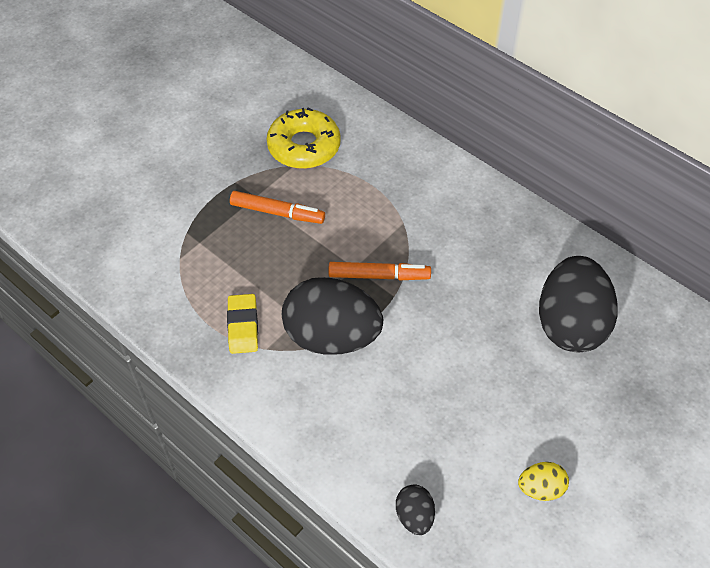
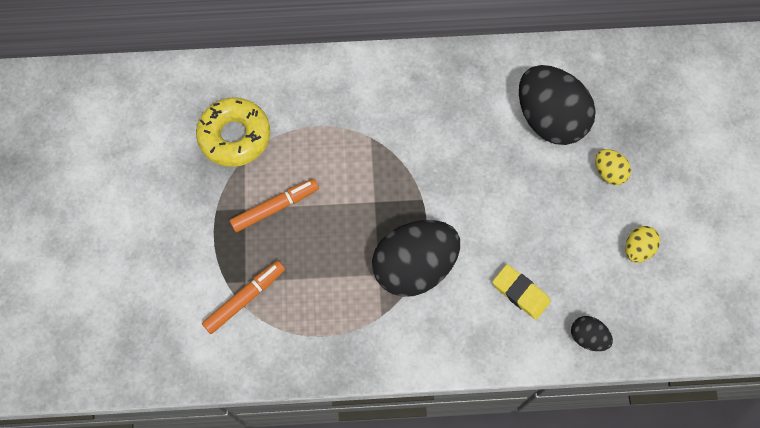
camera: 45 degrees left, 15 degrees up
yellow eraser [227,294,258,354] -> yellow eraser moved to [493,264,551,320]
orange marker [328,262,431,280] -> orange marker moved to [202,261,285,334]
none -> yellow egg [595,149,631,185]

